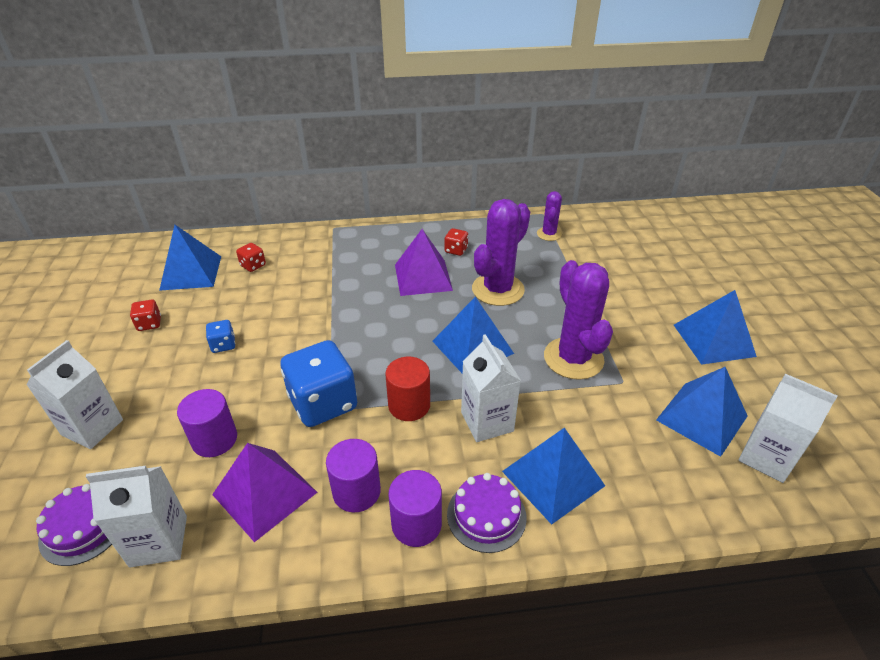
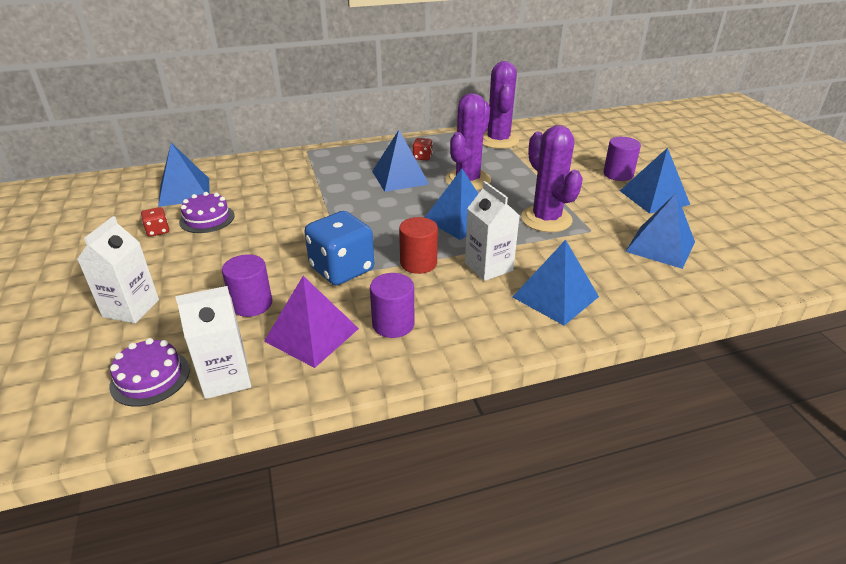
camera: 10 degrees left, 5 degrees down
blue dice [206,320,235,353] -> none
red dice [236,243,266,272] -> none
purple cylinder [388,470,442,547] -> purple cylinder moved to [603,137,641,181]
purple pyramid [395,229,453,296] -> blue pyramid [372,130,429,192]
purple cake [447,473,527,553] -> purple cake moved to [179,192,235,233]
purple cactus [537,191,562,241] -> purple cactus [483,61,519,149], size x1.89
white carton [739,374,837,483] -> none

